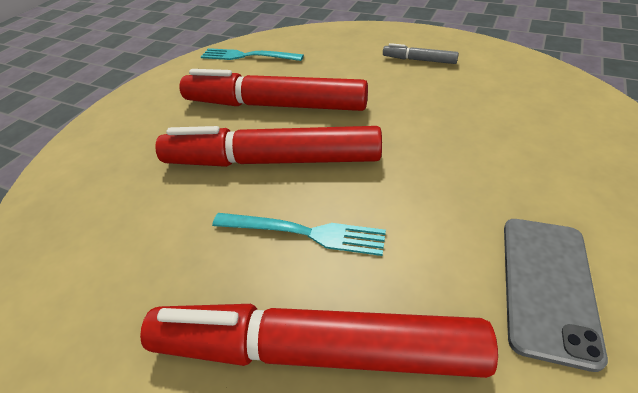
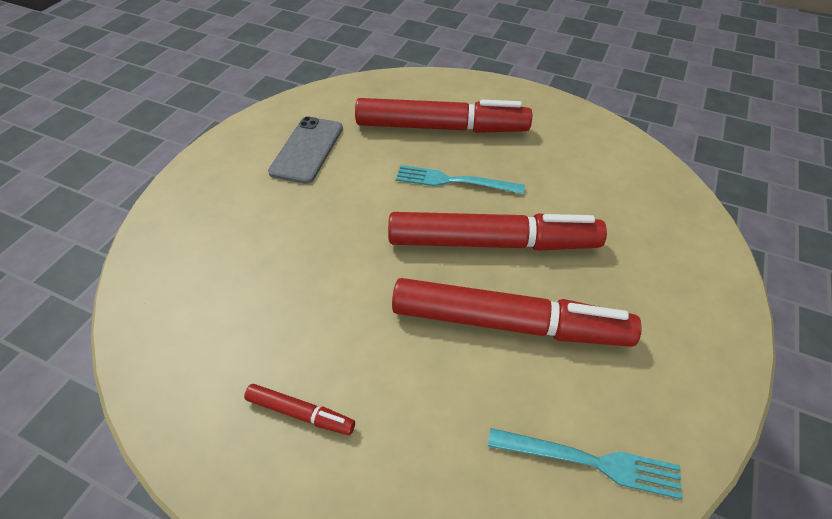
camera: 175 degrees right, 5 degrees up
grey marker [383,43,459,64] -> red marker [244,384,355,435]

